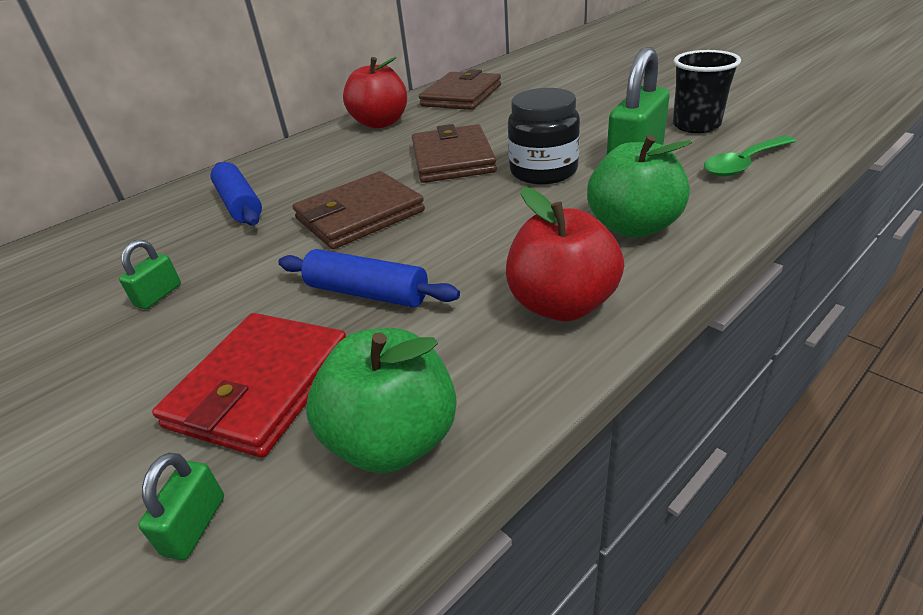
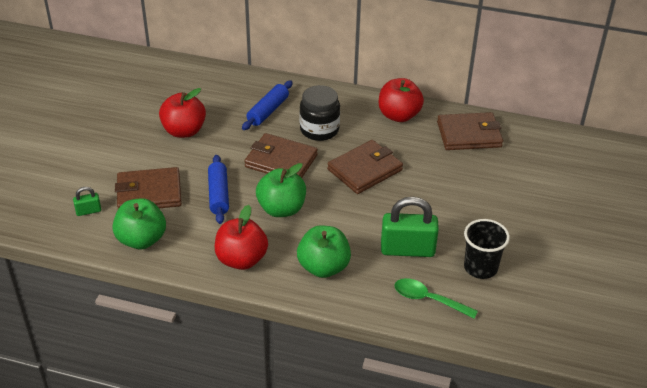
camera: 55 degrees right, 5 degrees up
green padlock [119,240,181,309] -> red apple [159,88,206,138]
red wallet [152,313,346,458] -> brown wallet [115,167,182,209]
black jar [508,88,580,185] -> black jar moved to [300,85,340,141]
none -> green apple [256,163,306,217]

